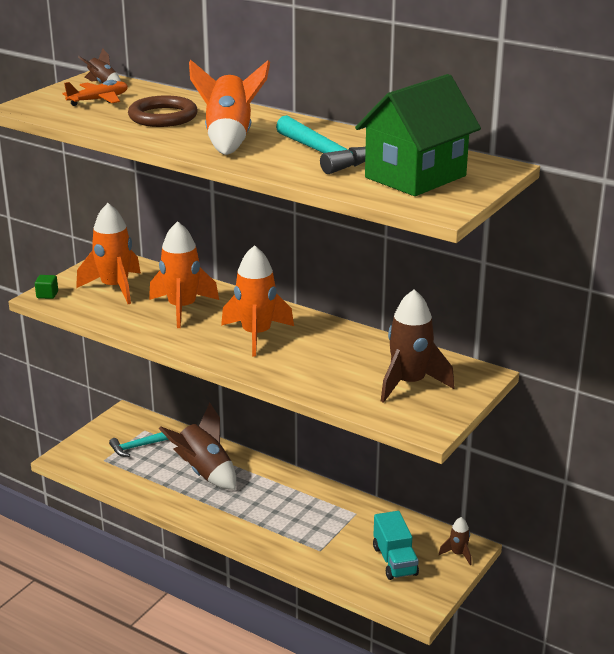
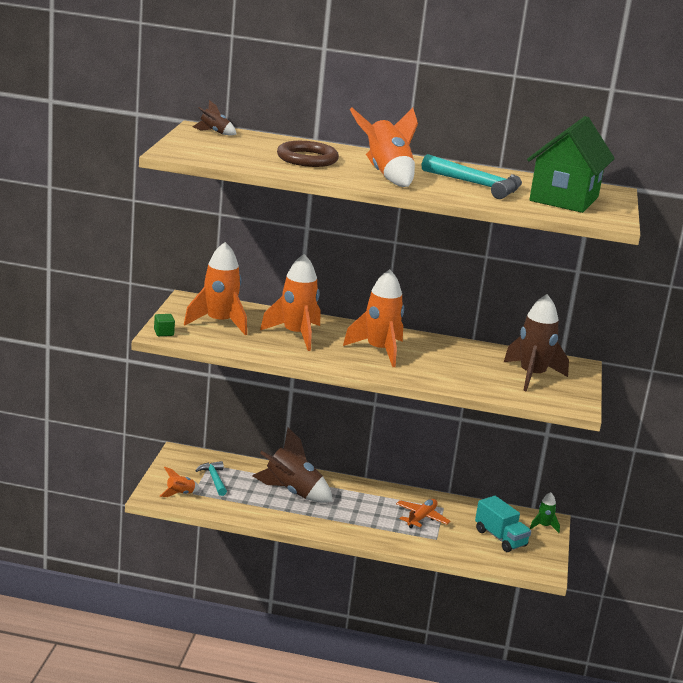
camera: 25 degrees left, 5 degrees down
orange plane [62,80,128,106] -> orange plane moved to [396,499,450,528]
turquoise hammer [109,432,169,457] -> turquoise hammer turned 120 degrees clockwise [195,461,227,496]
brown rocket [439,517,472,565] -> green rocket [530,492,560,533]
none -> orange rocket [160,467,200,497]

